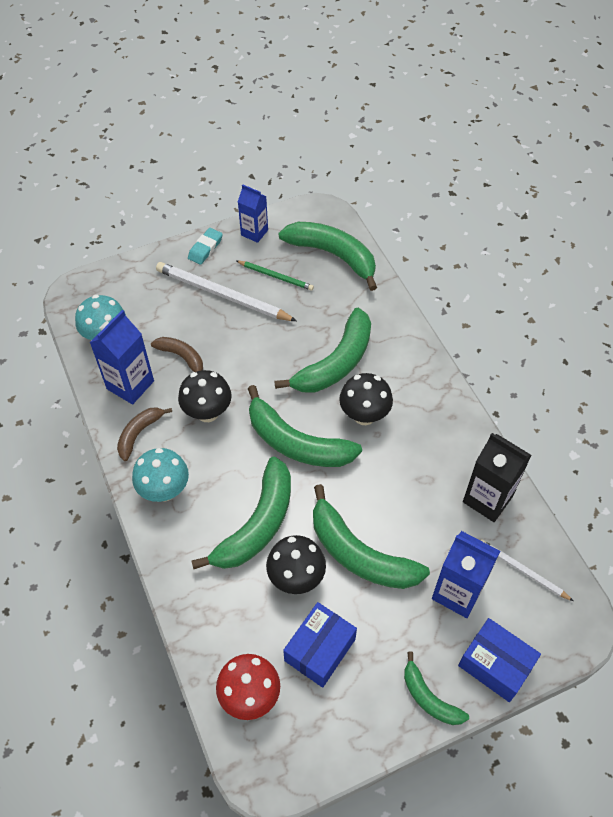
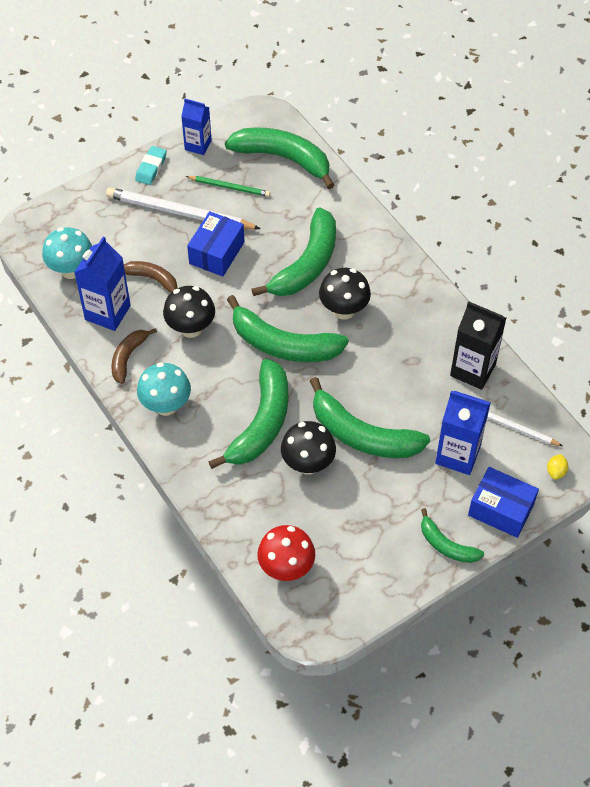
camera: 10 degrees left, 0 degrees up
blue box [283,602,357,688] -> blue box moved to [187,211,245,277]
none -> yellow lemon [547,454,568,480]

